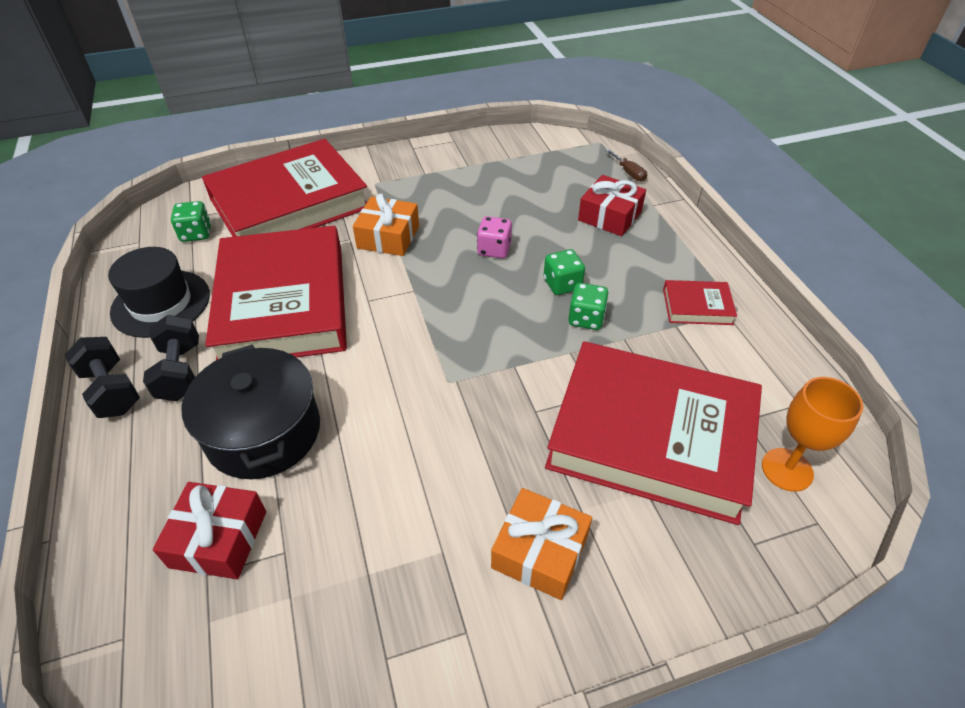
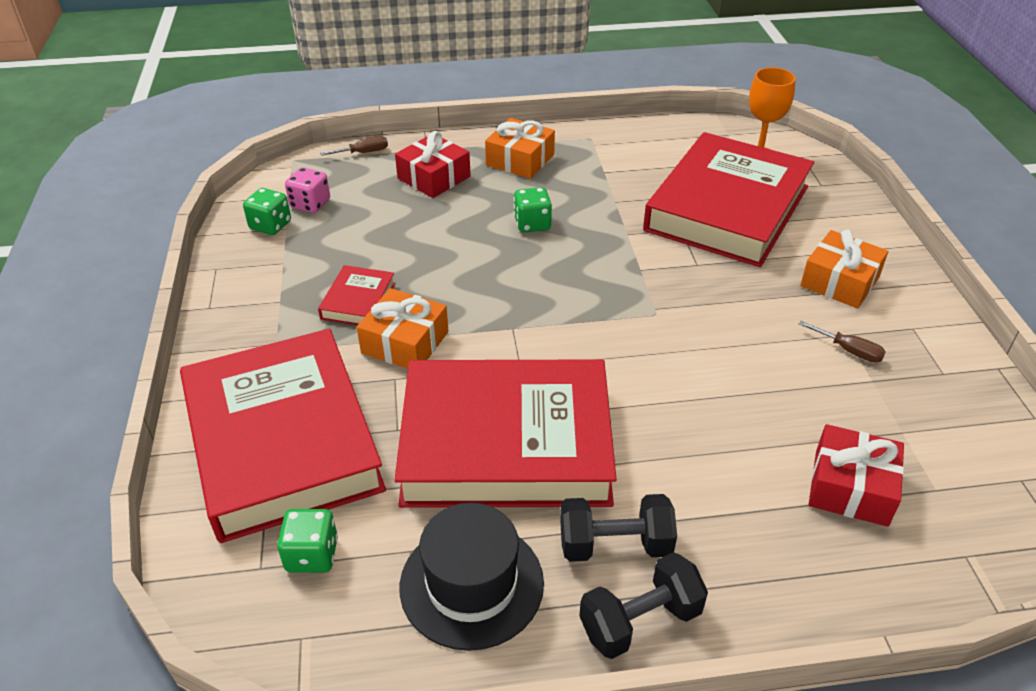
camera: 80 degrees left, 5 degrees down
black pot [182,345,320,479] -> none
pink dice [477,216,512,258] -> pink dice moved to [285,167,330,213]
green dice [568,283,609,330] -> green dice moved to [243,188,291,235]
red book [663,280,737,325] -> red book moved to [318,265,395,325]
none -> orange gift [485,118,555,179]
none -> brown screwdriver [799,321,885,363]

